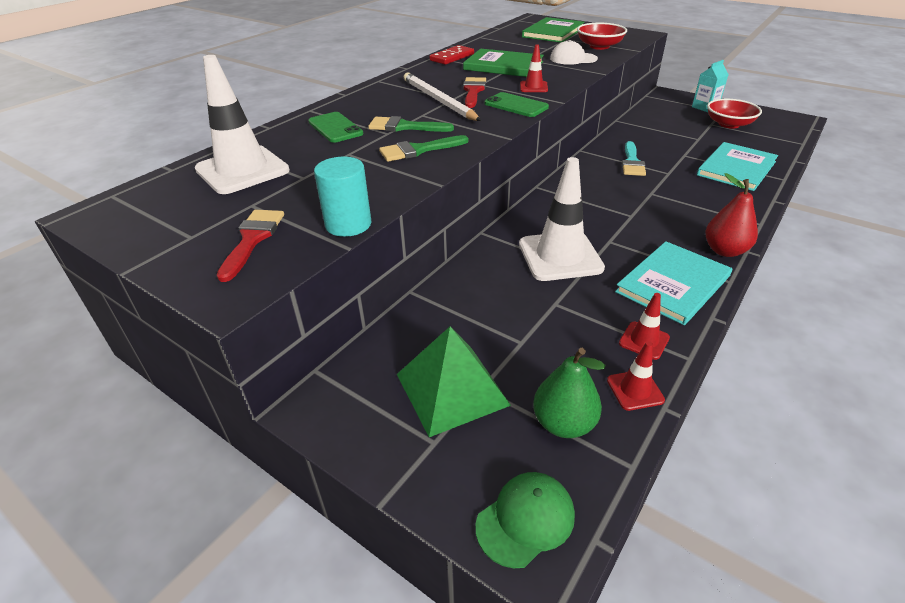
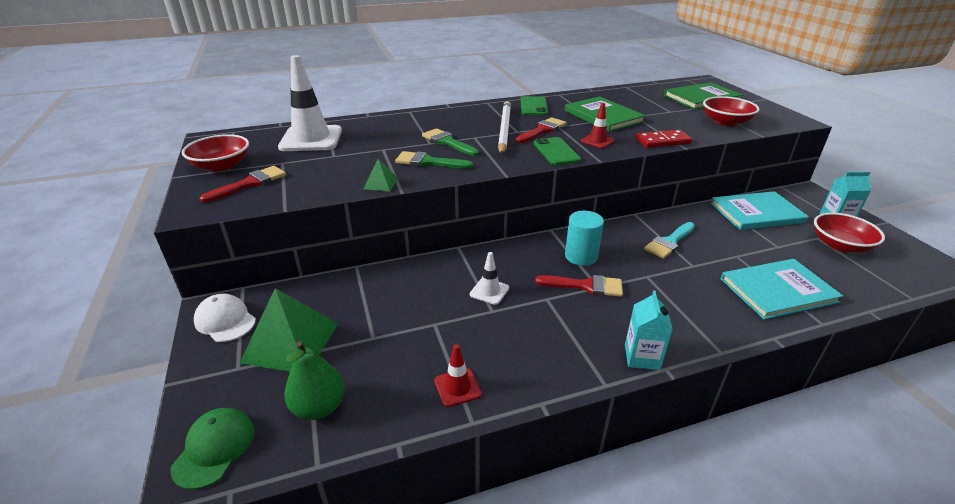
camera: 35 degrees right, 5 degrees down
green phone [308,112,363,143] -> green phone moved to [521,96,548,115]
turquoise cylinder [314,157,371,237] -> turquoise cylinder moved to [565,211,604,266]
red domino [430,45,474,65] -> red domino moved to [636,130,692,148]
green cap [476,472,575,568] -> green cap turned 75 degrees counterclockwise [170,408,255,490]
white traffic cone [519,157,605,281] -> white traffic cone [470,252,509,305], size x0.48
white cap [550,40,598,65] -> white cap moved to [194,294,256,342]
red traffic cone [607,341,665,411] -> none
turquoise book [615,241,732,325] -> turquoise book moved to [711,191,809,230]
red pear [705,173,758,257] -> turquoise carton [625,290,673,370]
none -> red bowl [182,134,249,171]
none -> green pyramid [363,159,398,191]
none -> red brush [535,275,623,297]

